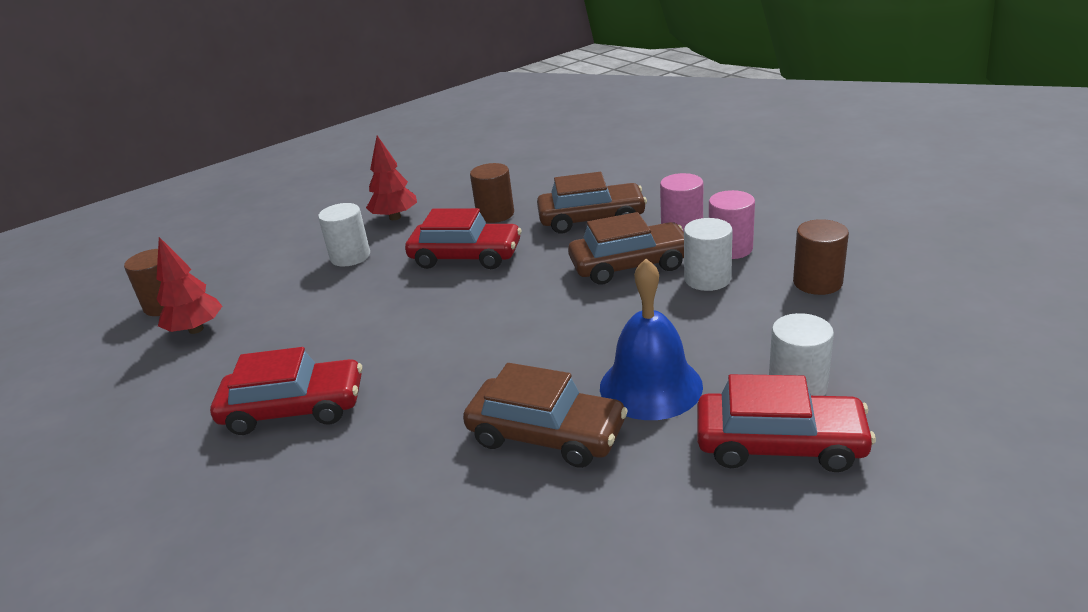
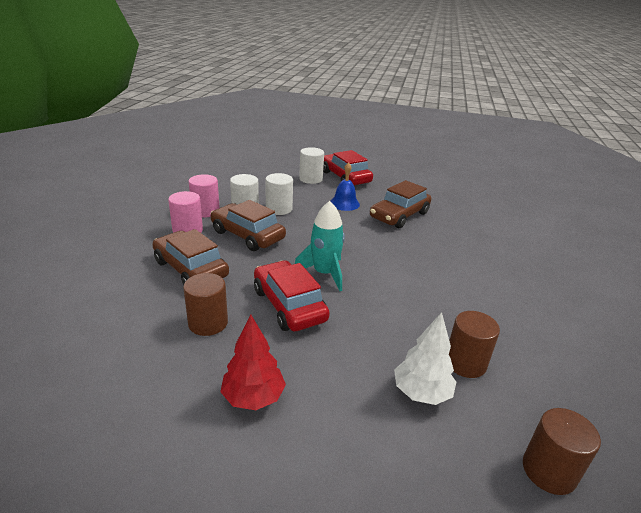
camera: 135 degrees left, 0 degrees up
red tree [156,237,222,334] -> none
red car [210,347,362,435] -> none
white cylinder [318,203,370,266] -> white cylinder moved to [265,173,293,215]
brown car [463,363,628,468] -> brown car turned 120 degrees counterclockwise [370,180,431,228]
blue bell [600,259,703,420] -> blue bell [331,162,360,211], size x0.64
brown cylinder [793,219,849,295] -> brown cylinder moved to [449,311,500,378]
none -> turquoise rocket [295,201,345,291]
none -> white tree [394,312,456,405]

